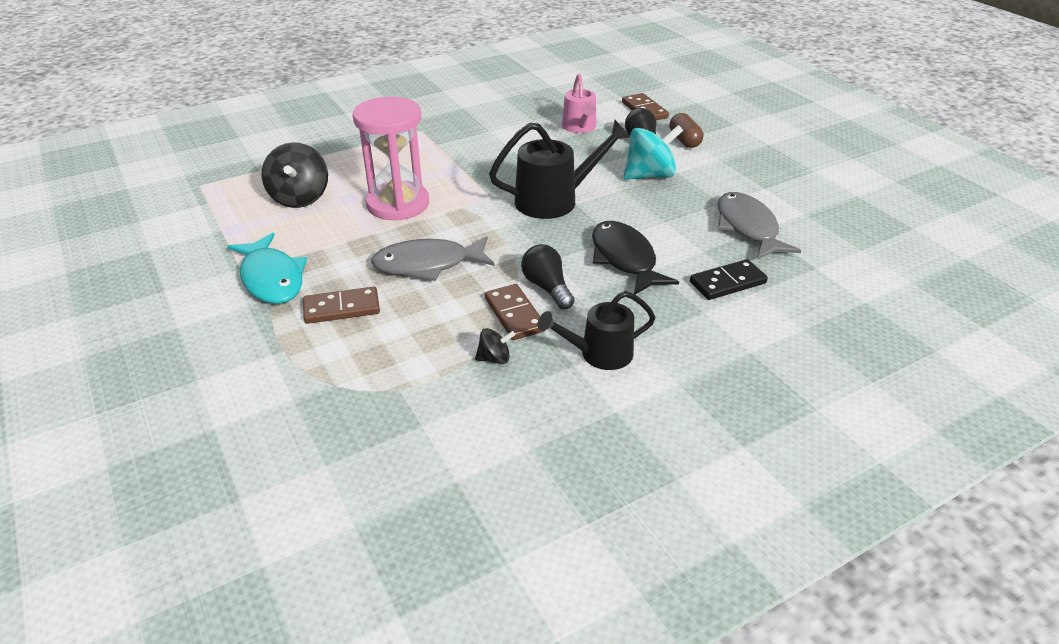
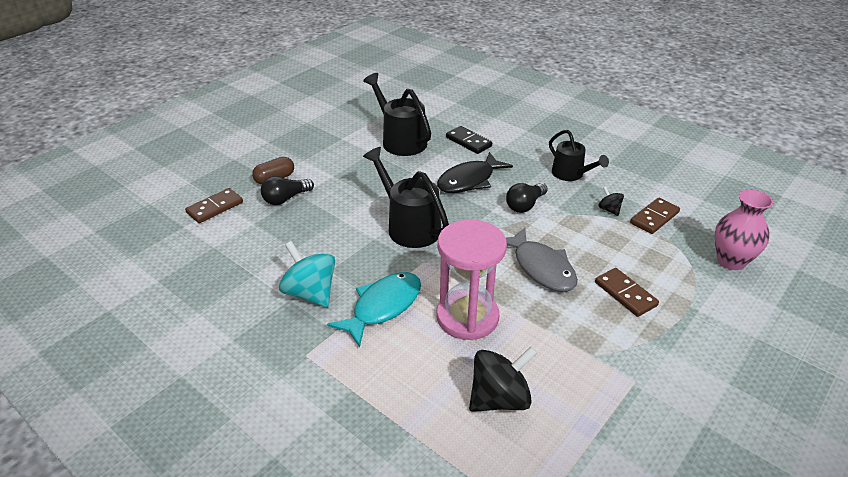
camera: 110 degrees left, 0 degrees up
turquoise fish [227,233,307,304] -> turquoise fish moved to [327,272,421,348]
brown domino [485,284,546,340] -> brown domino moved to [630,198,680,234]
pink watering can [562,74,596,133] -> none
turquoise spinning top [624,125,683,180] -> turquoise spinning top moved to [279,241,335,308]
grey fish [718,192,801,260] -> black watering can [363,73,431,156]
none -> pink vase [715,189,773,270]

